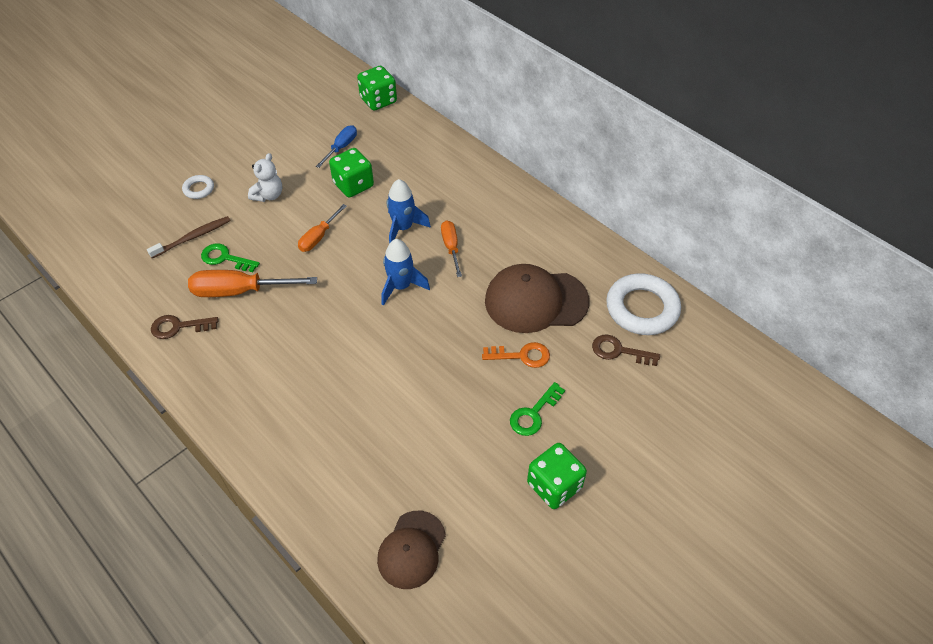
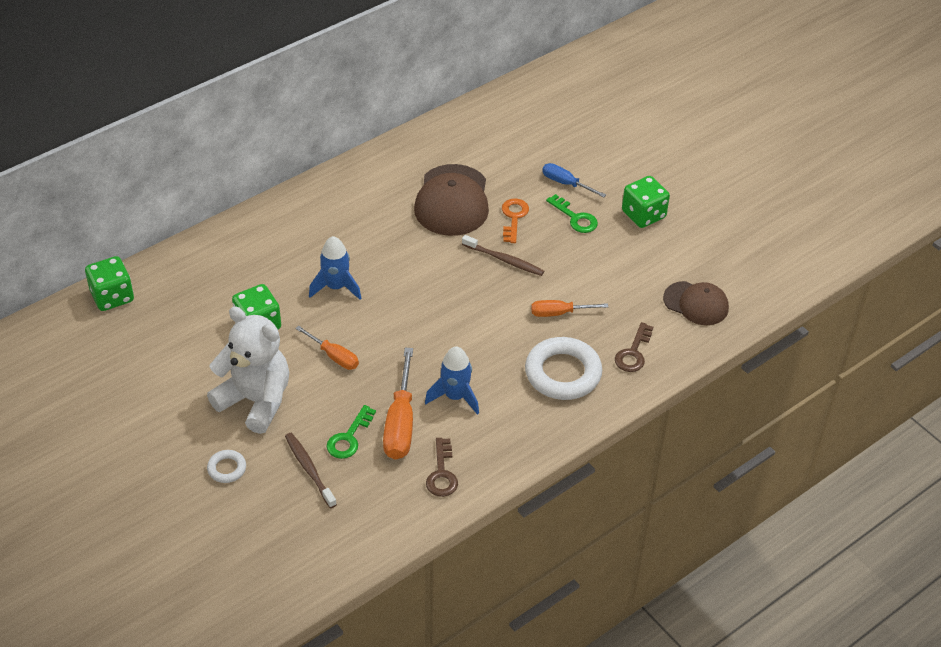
camera: 85 degrees left, 5 degrees down
white teddy bear [248,153,282,202] -> white teddy bear [207,306,289,434], size x1.95
blue screwdriver [316,125,357,168] -> blue screwdriver moved to [542,163,606,197]
blue rocket [382,239,430,306] -> blue rocket moved to [425,347,479,415]
orange screwdriver [441,220,462,277] -> orange screwdriver moved to [531,300,608,317]
brown key [592,334,660,366] -> brown key moved to [615,322,653,372]
white ring [606,273,681,335] -> white ring moved to [525,337,602,400]
none -> brown toothbrush [462,235,544,276]

